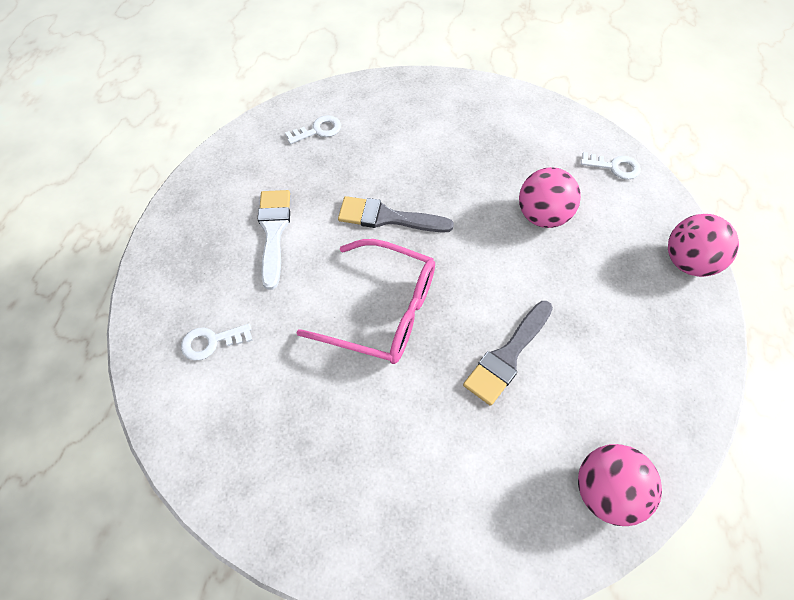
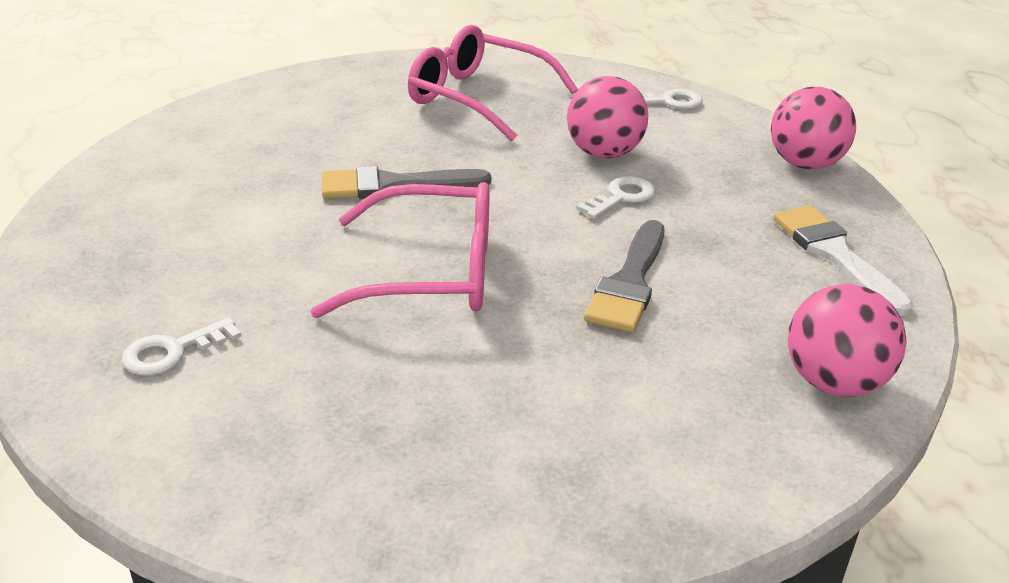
camera: 20 degrees left, 25 degrees down
white brush [258,190,290,290] -> white brush moved to [773,206,913,316]
white key [285,115,341,144] -> white key moved to [576,176,655,219]
none -> pink glasses [408,25,578,141]

